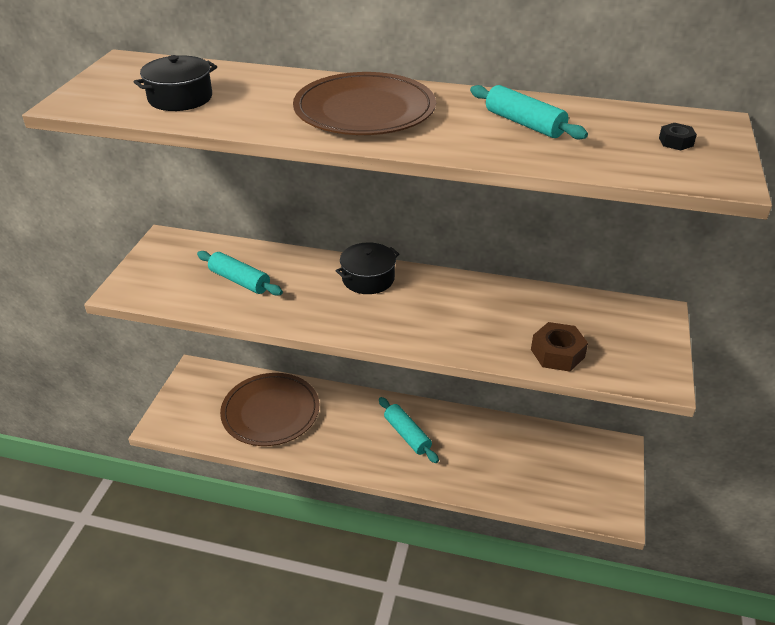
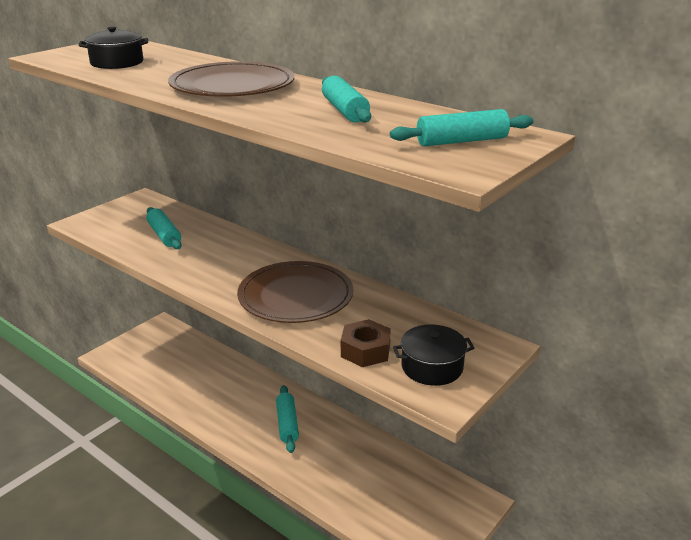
camera: 25 degrees right, 10 degrees down
brown plate [220,373,319,446] -> brown plate moved to [237,261,353,323]
black pot [336,242,400,294] -> black pot moved to [393,324,474,386]
black nut [659,123,697,151] -> turquoise rolling pin [390,109,534,146]

